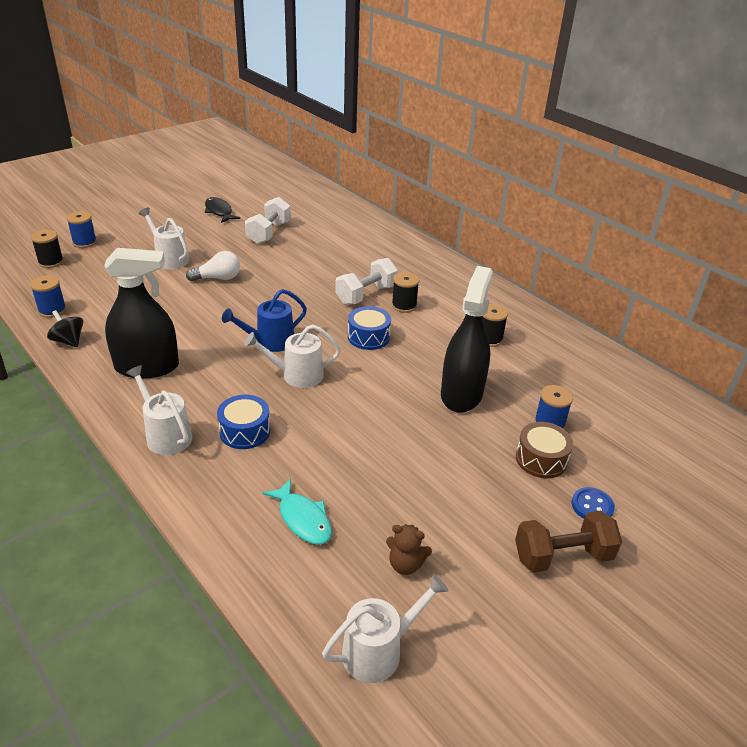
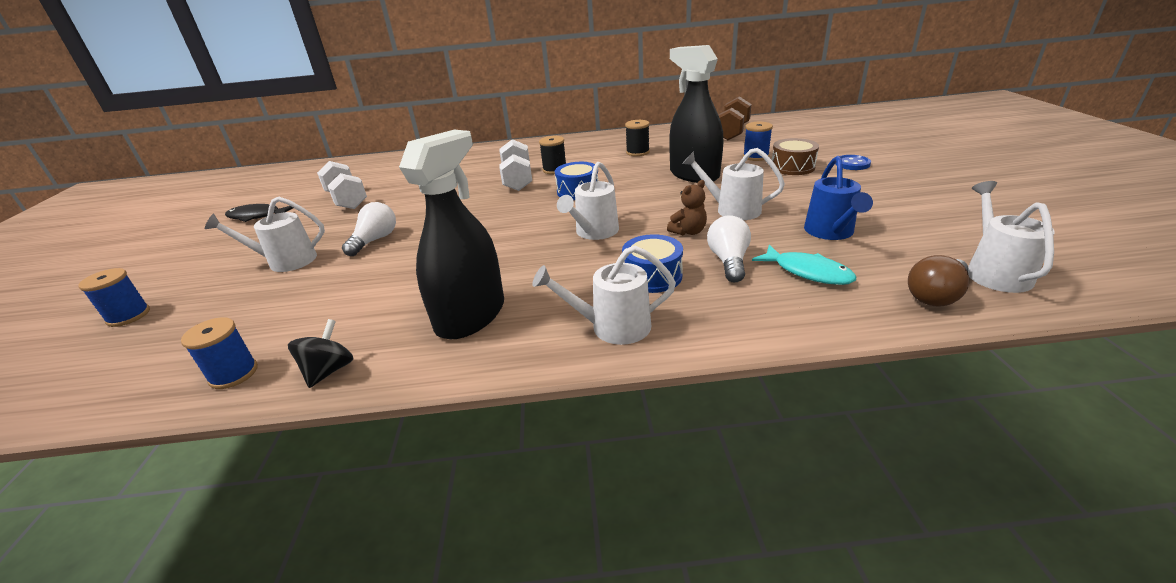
camera: 50 degrees left, 5 degrees down
black spool [31,230,64,268] -> none
black spinning top [47,310,83,347] -> black spinning top turned 120 degrees clockwise [288,319,353,388]
blue watering can [222,289,307,352] -> blue watering can moved to [804,156,873,240]
turquoise fish [262,479,332,545] -> turquoise fish turned 45 degrees clockwise [752,245,856,285]
brown teddy bear [386,524,432,575] -> brown teddy bear moved to [667,180,707,236]
brown dumbbell [515,511,622,573] -> brown dumbbell moved to [718,96,752,140]
none -> white watering can [682,148,785,220]
none -> white light bulb [707,215,751,283]
none -> brown light bulb [908,255,969,307]

